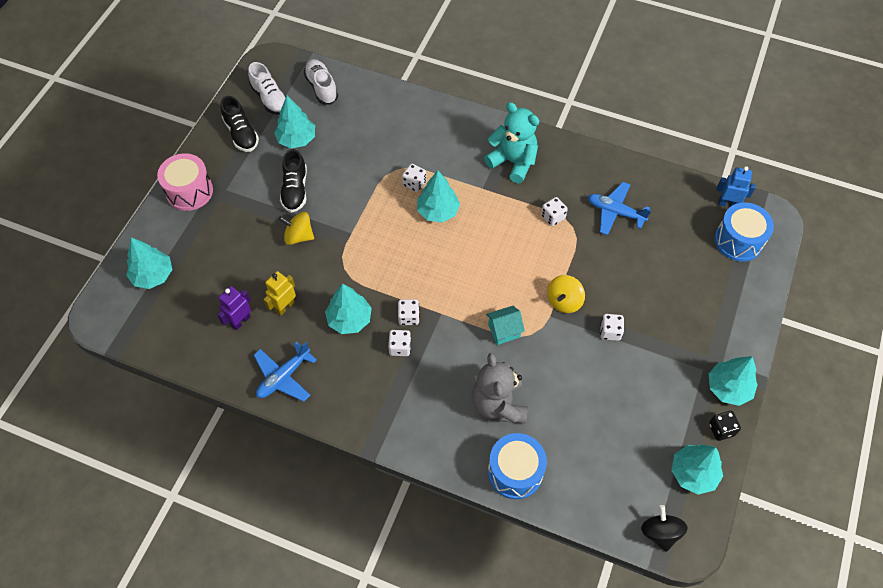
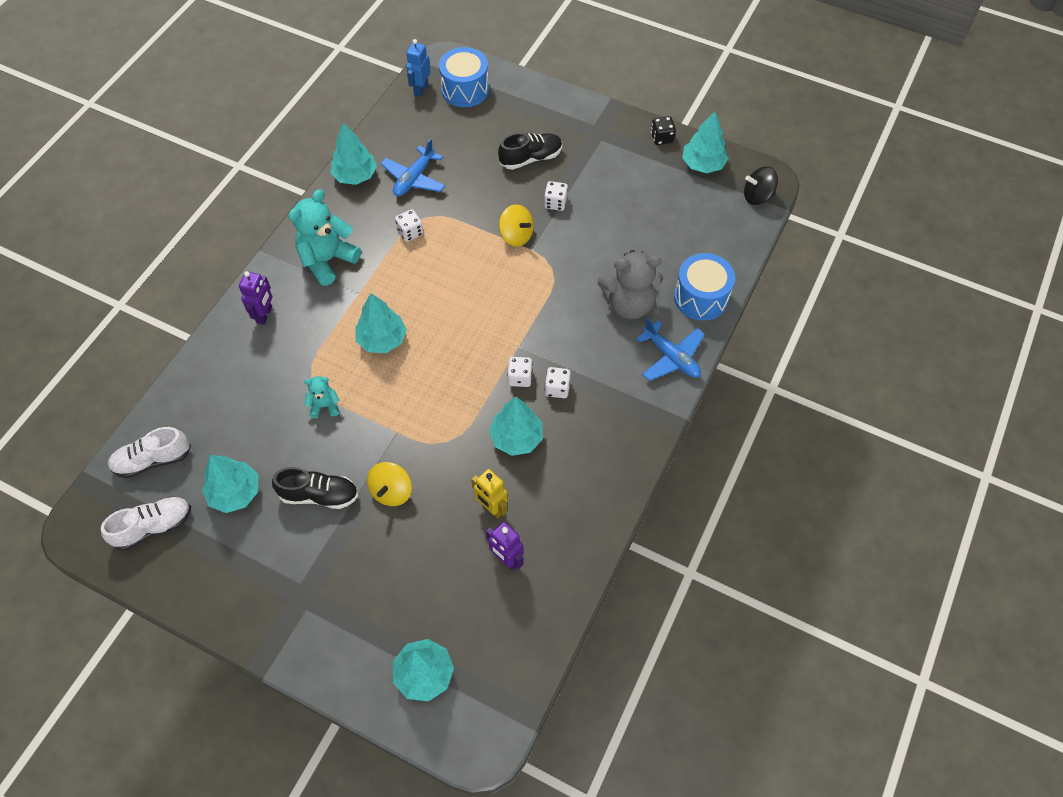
camera: 85 degrees left, 0 degrees up
pink drum [157,153,213,211] -> none
black shoe [220,96,259,152] -> black shoe moved to [498,133,562,170]
blue plane [254,342,317,402] -> blue plane moved to [636,318,705,381]
white dice [402,164,426,192] -> none
turquoise house [486,306,525,345] -> none
turquoise tree [709,356,758,406] -> turquoise tree moved to [330,123,377,185]
none -> purple robot [239,271,273,325]
none -> turquoise teddy bear [304,376,340,418]

